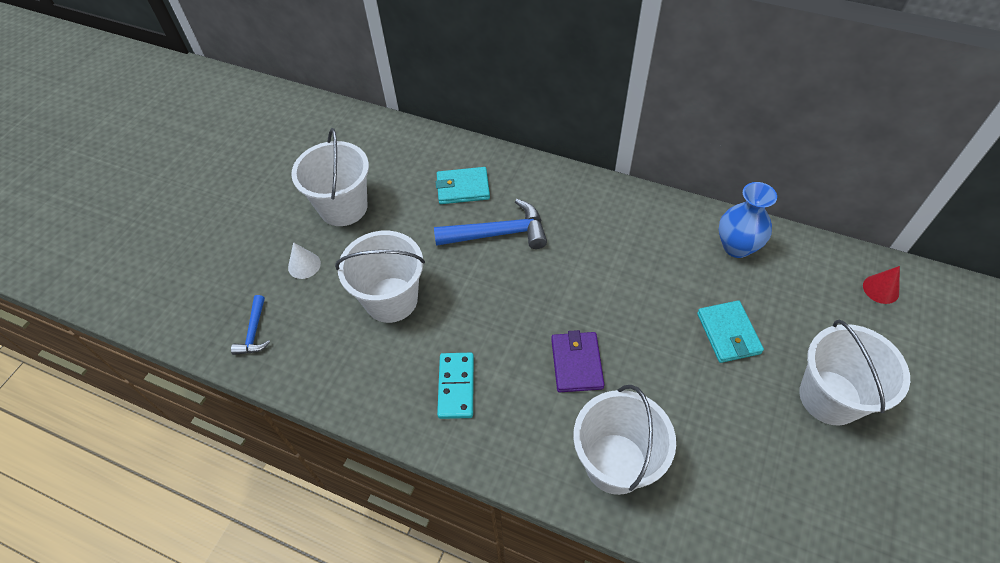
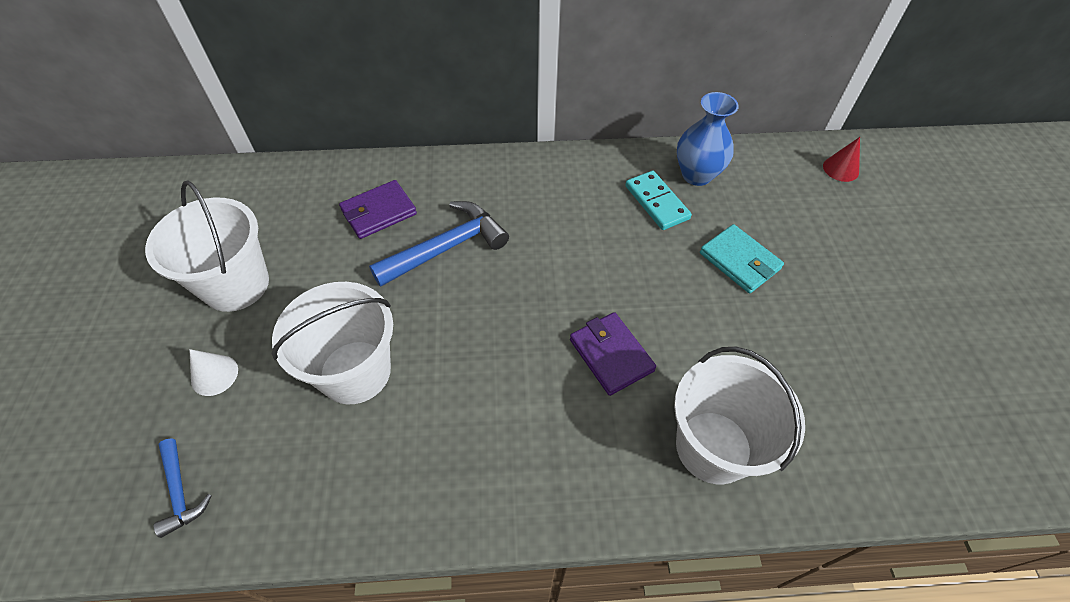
camera: 30 degrees left, 0 degrees up
turquoise wallet [436,167,490,204] -> purple wallet [339,180,417,239]
turquoise domino [437,353,474,419] -> turquoise domino moved to [625,171,692,230]
white bucket [799,319,910,426] -> none

